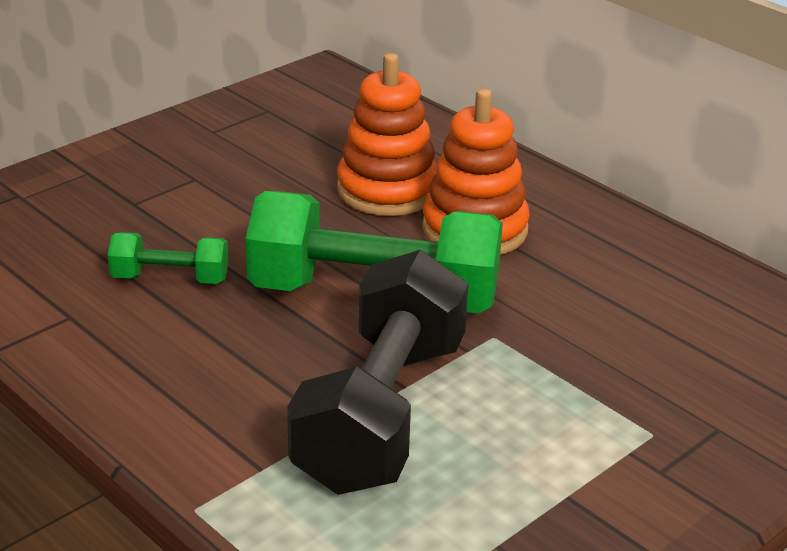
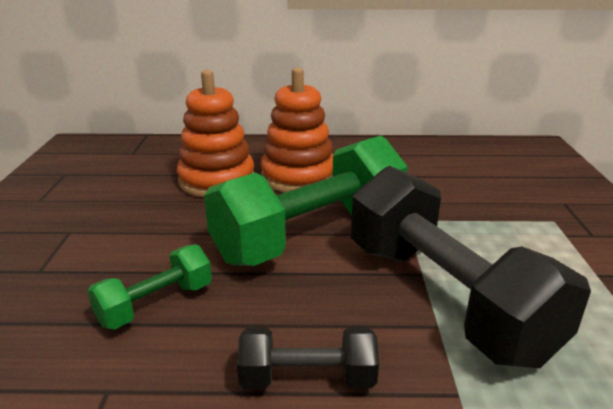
camera: 45 degrees left, 5 degrees down
none -> black dumbbell [237,327,379,389]

